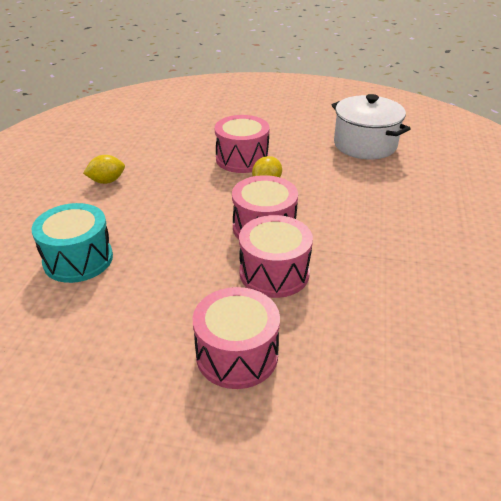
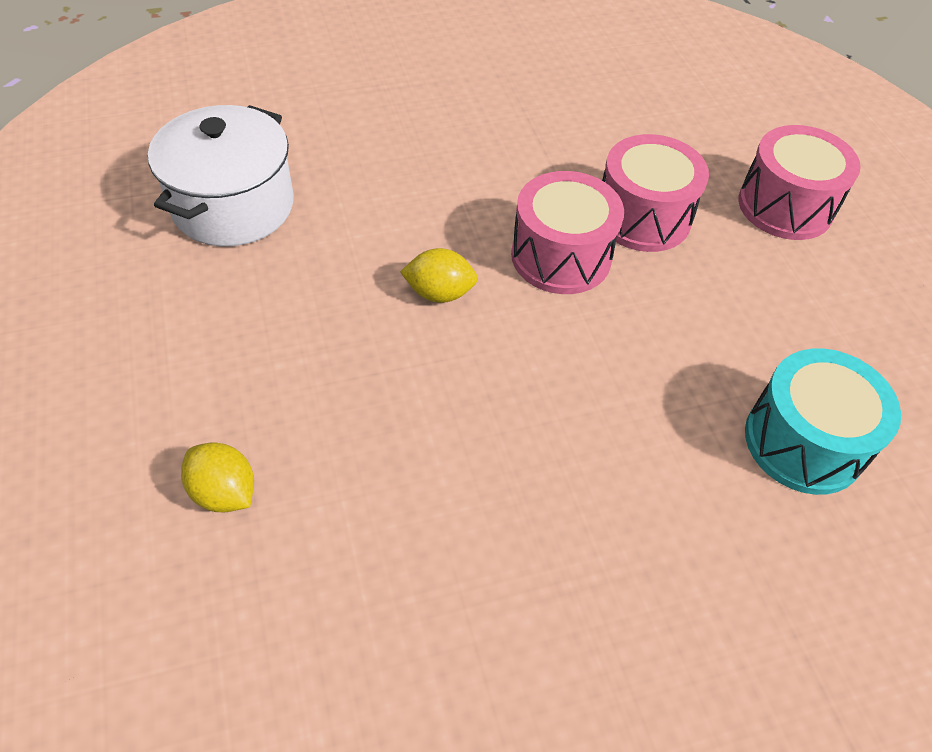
camera: 120 degrees left, 15 degrees up
yellow lemon [83,155,125,184] -> yellow lemon moved to [181,442,254,512]
pink drum [215,115,270,173] -> none

